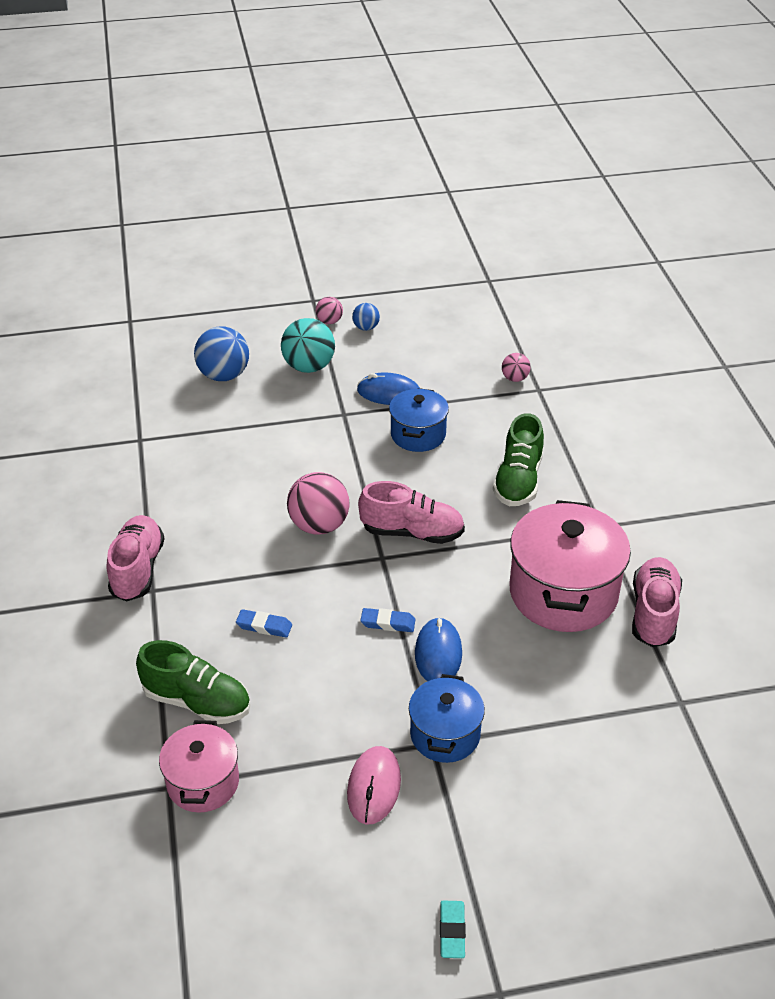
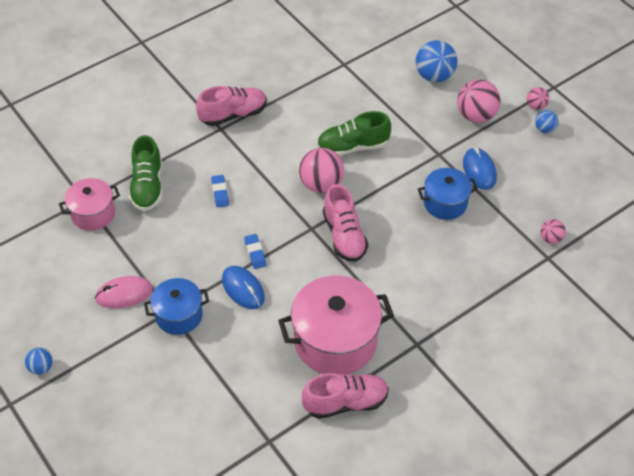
camera: 65 degrees right, 10 degrees up
turquoise ball [281,318,335,373] -> pink ball [457,79,501,123]
blue mouse [415,617,462,681] -> blue mouse turned 75 degrees clockwise [222,266,265,309]
turquoise eraser [440,901,466,958] -> blue ball [25,347,53,375]
green shoe [493,413,544,506] -> green shoe moved to [317,111,391,156]

